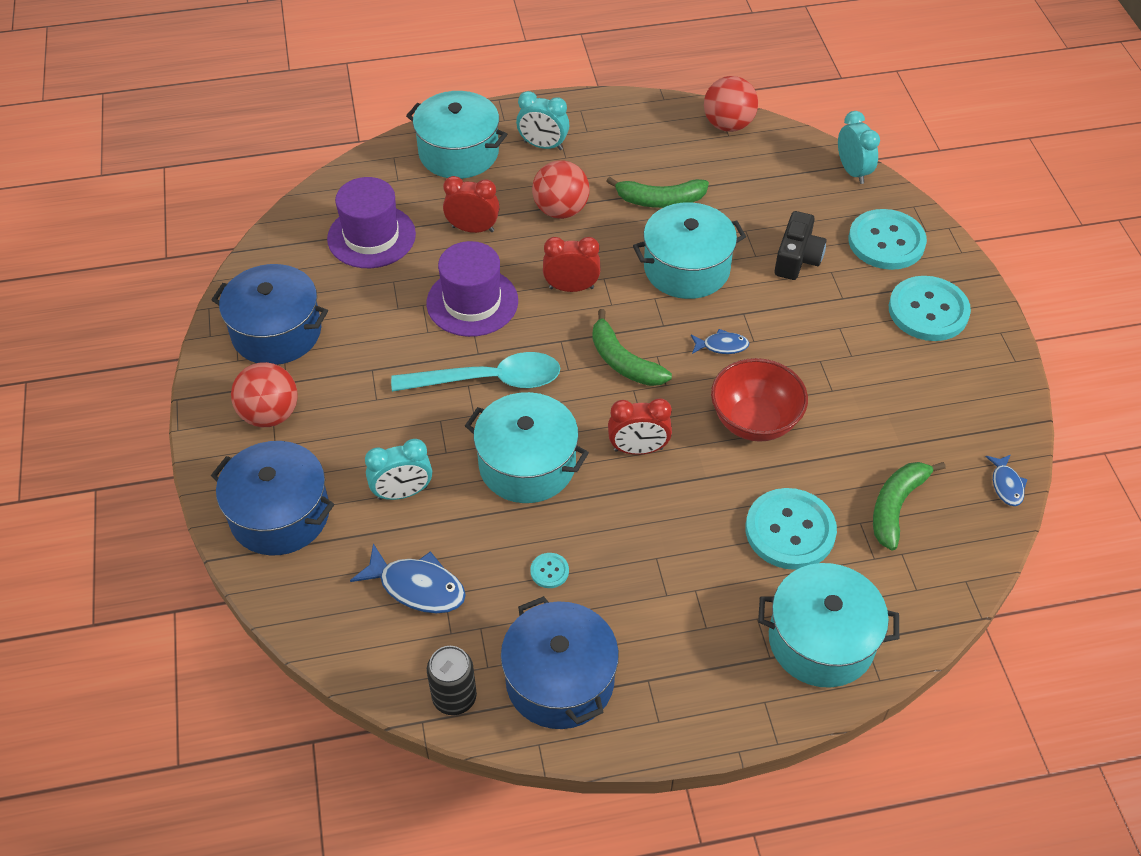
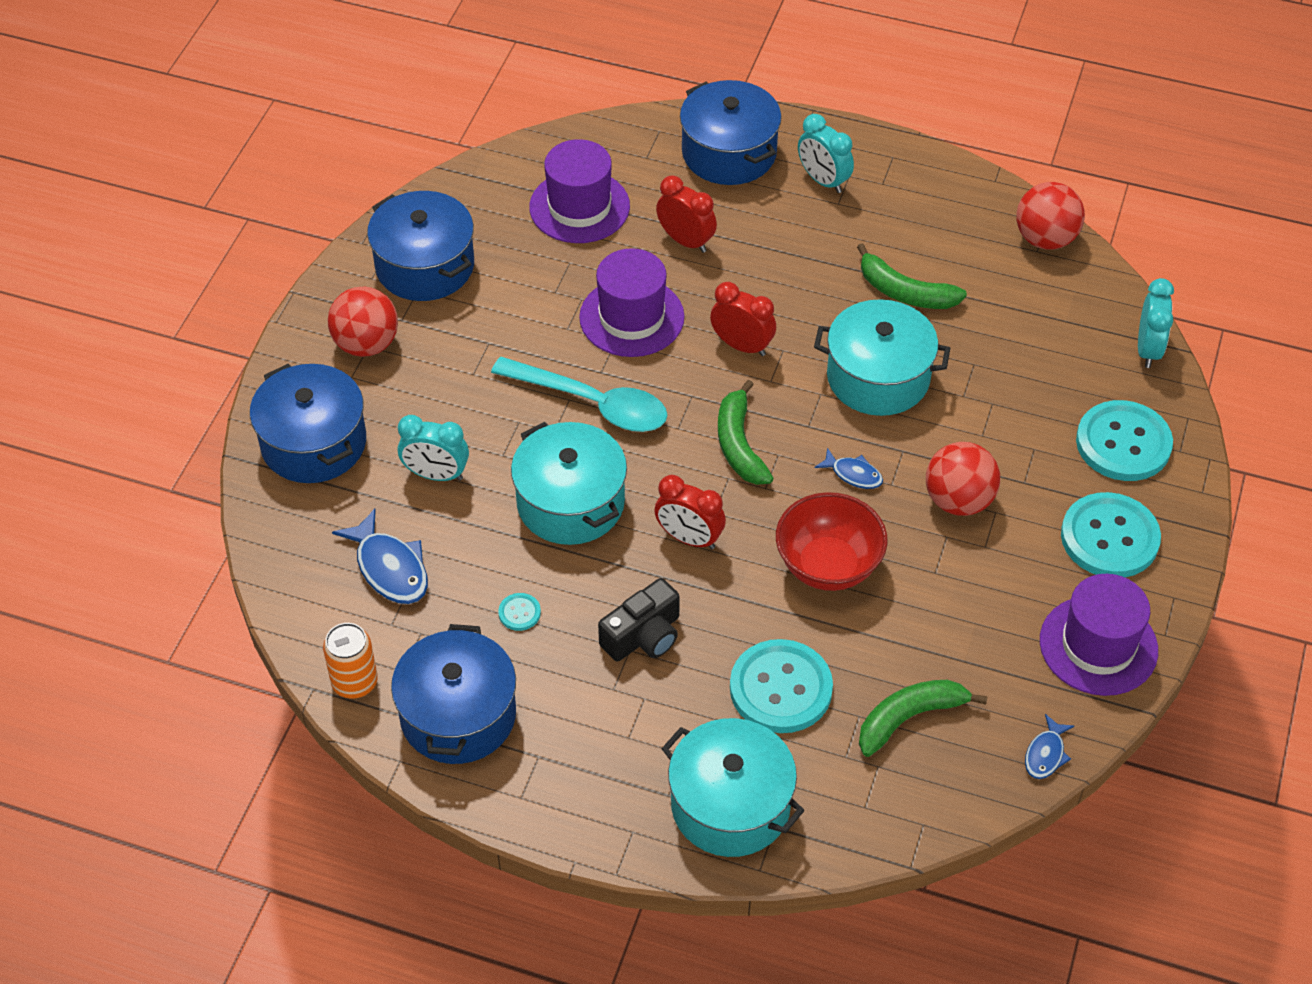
camera: 30 degrees right, 0 degrees up
turquoise pot [406,91,507,179] -> blue pot [680,80,782,185]
black can [427,646,477,715] -> orange can [323,623,378,699]
red ball [532,160,590,219] -> red ball moved to [926,442,1000,516]
black camera [774,211,827,280] -> black camera moved to [598,578,680,661]
none -> purple hat [1040,574,1158,696]

